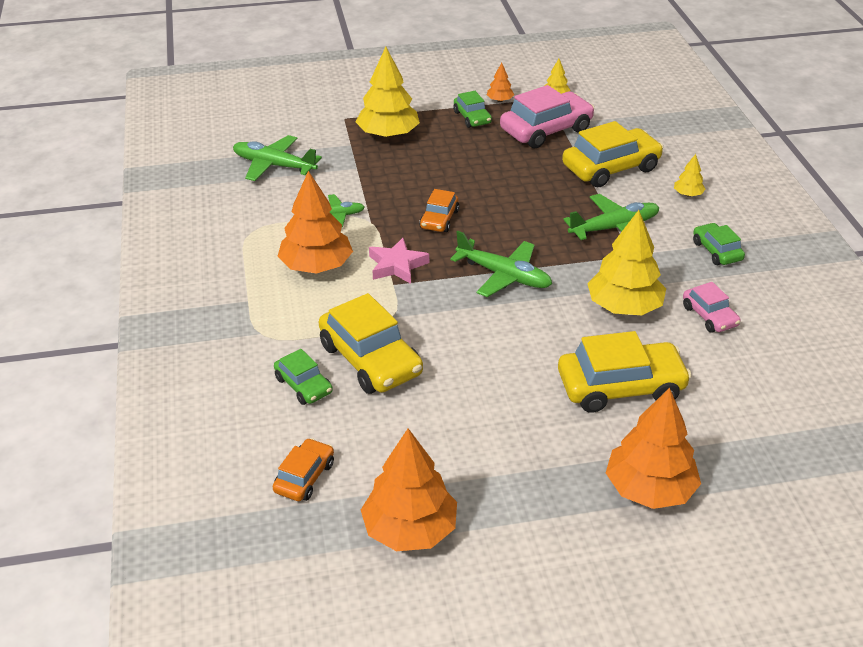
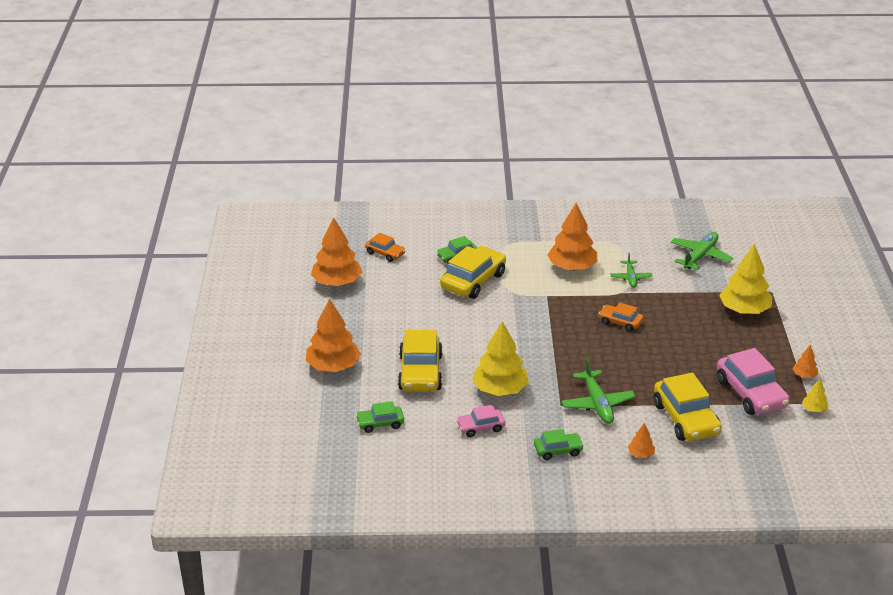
camera: 100 degrees right, 5 degrees down
yellow car [319,293,423,394] -> yellow car turned 150 degrees clockwise [440,246,506,299]
pink star [369,238,429,284] -> none
green plane [450,231,552,297] -> none
green car [453,91,492,128] -> green car moved to [356,401,404,433]
yellow tree [674,154,706,196] -> orange tree [628,423,655,458]

